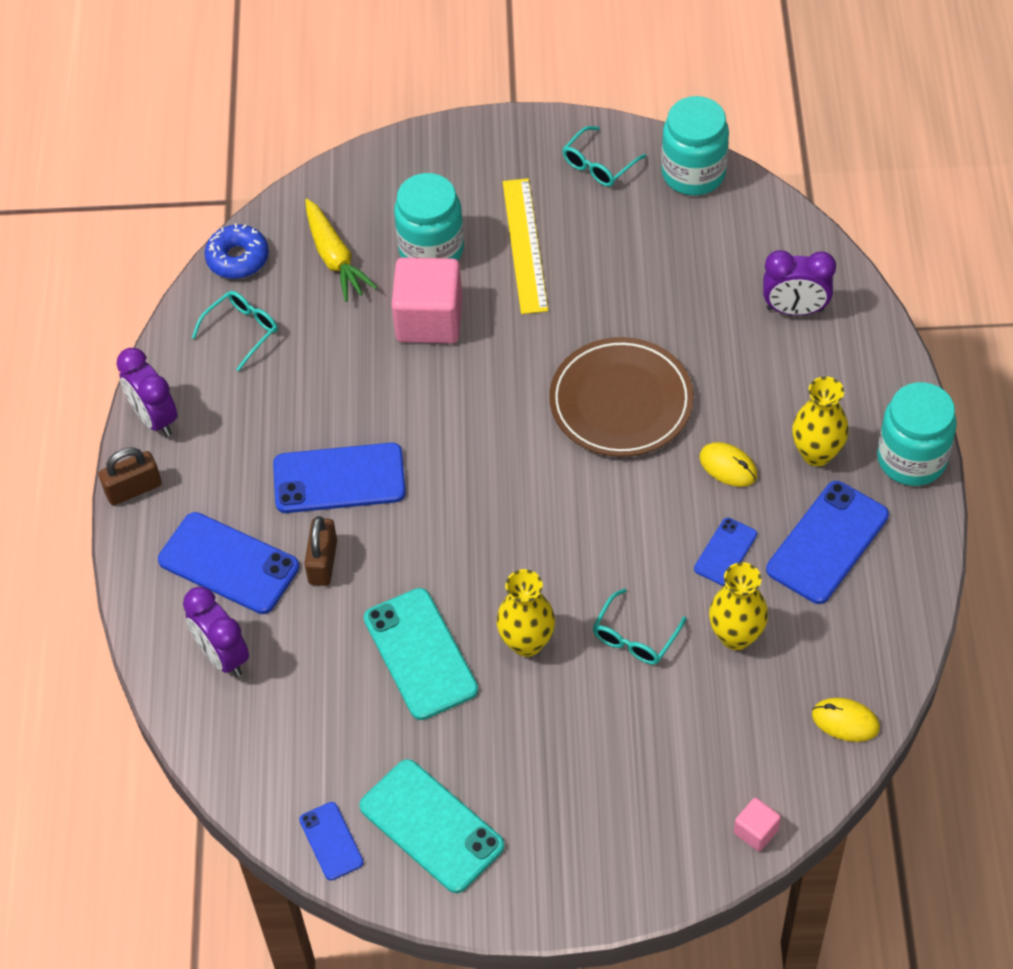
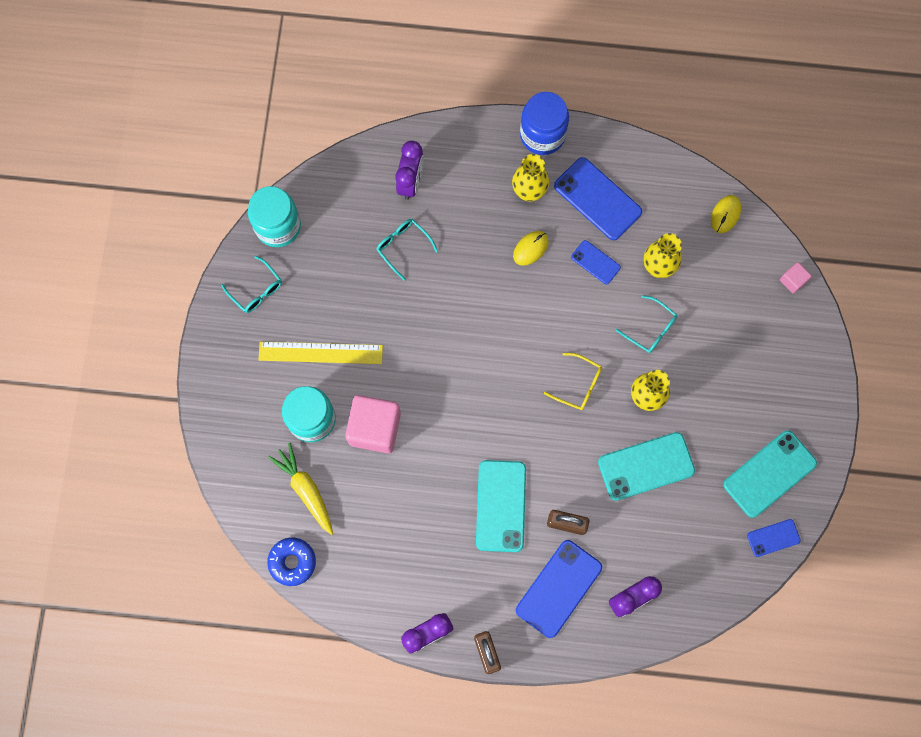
camera: 85 degrees left, 20 degrees up
turquoise glasses [192,291,278,371] -> turquoise glasses moved to [376,219,438,280]
blue phone [273,443,406,513] -> turquoise phone [476,460,526,552]
yellow carrot [305,199,378,302] -> yellow carrot turned 105 degrees counterclockwise [268,443,333,535]
brown plate [549,337,694,457] -> none
turquoise jar [877,382,957,486] -> blue jar [520,92,569,155]
none -> yellow glasses [544,353,602,410]

